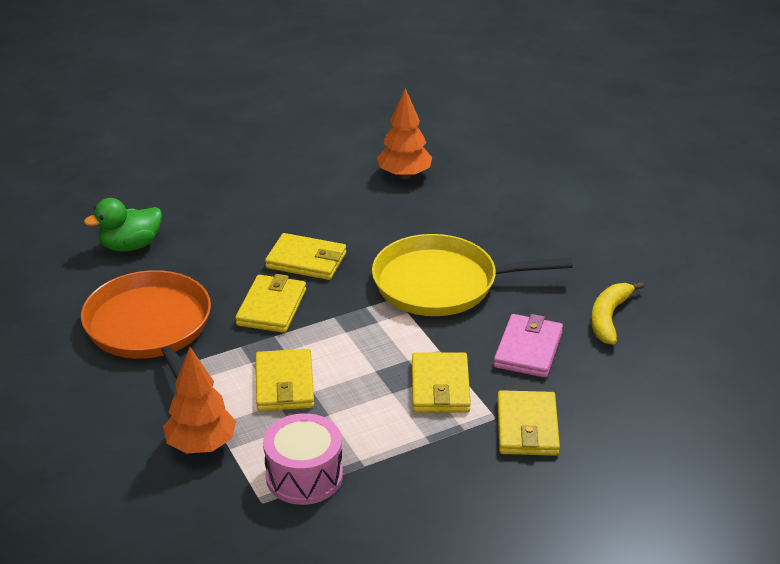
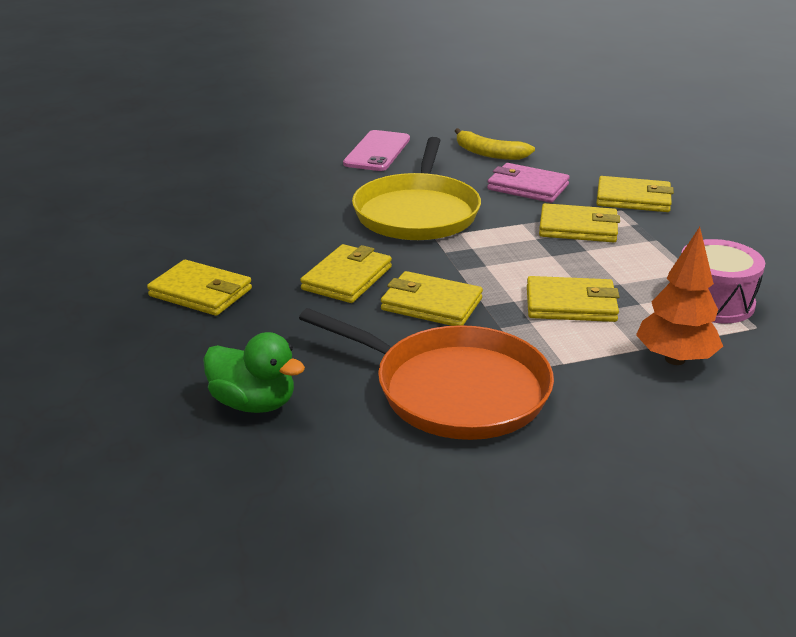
camera: 80 degrees left, 5 degrees down
orange pan [81,270,211,380] -> orange pan turned 135 degrees counterclockwise [299,308,554,440]
green duck [84,198,162,252] -> green duck turned 45 degrees counterclockwise [203,332,305,413]
orange tree [377,88,432,179] -> none
none -> yellow wallet [147,260,252,316]
none -> pink phone [343,130,410,171]

